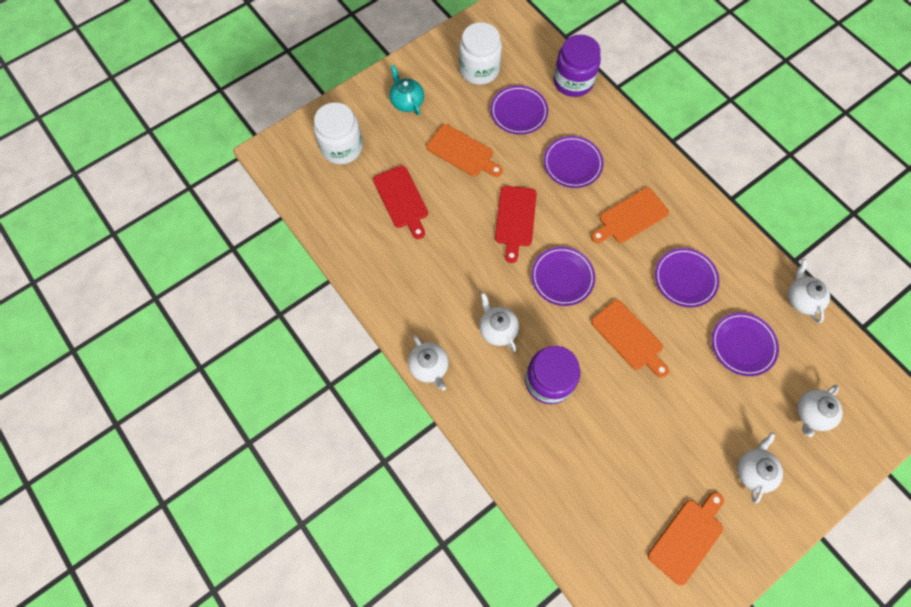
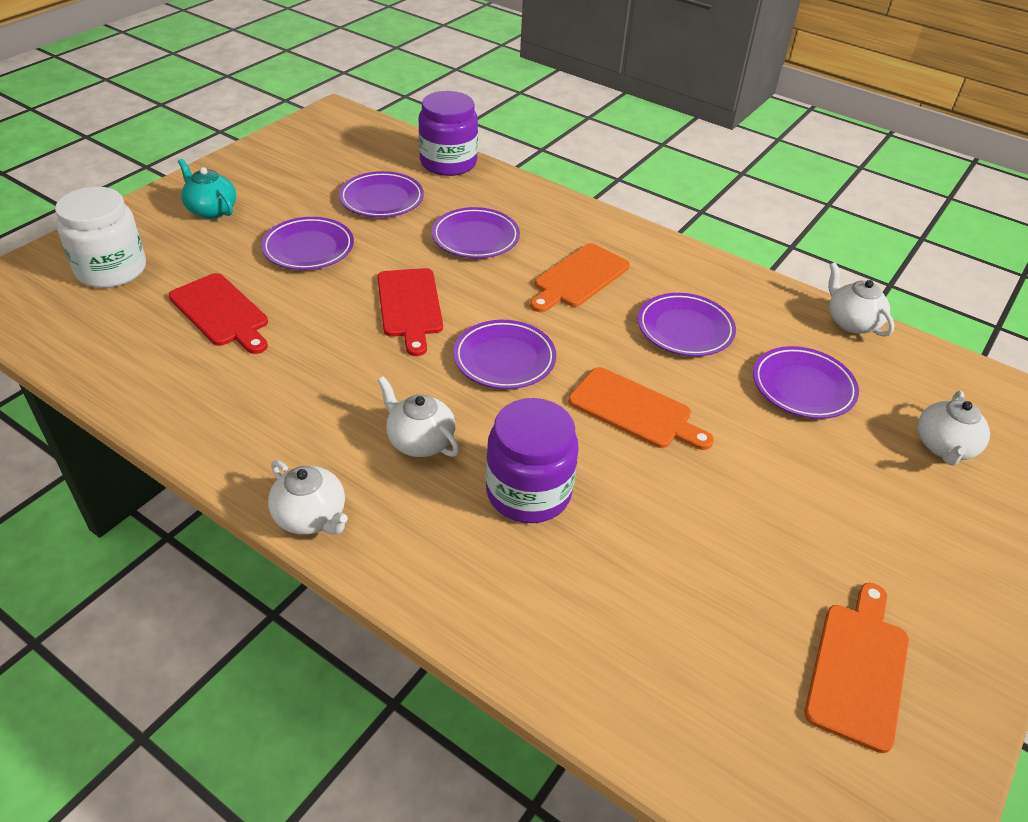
camera: 20 degrees left, 25 degrees down
orange cutting board [426,124,503,177] -> purple plate [261,217,354,270]
white jar [459,22,502,85] -> none
white teapot [737,432,783,503] -> none

